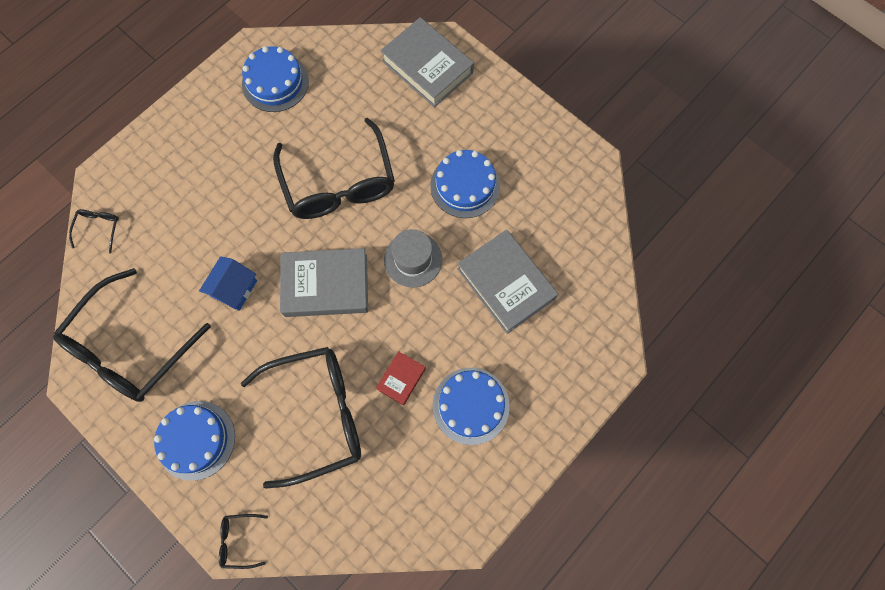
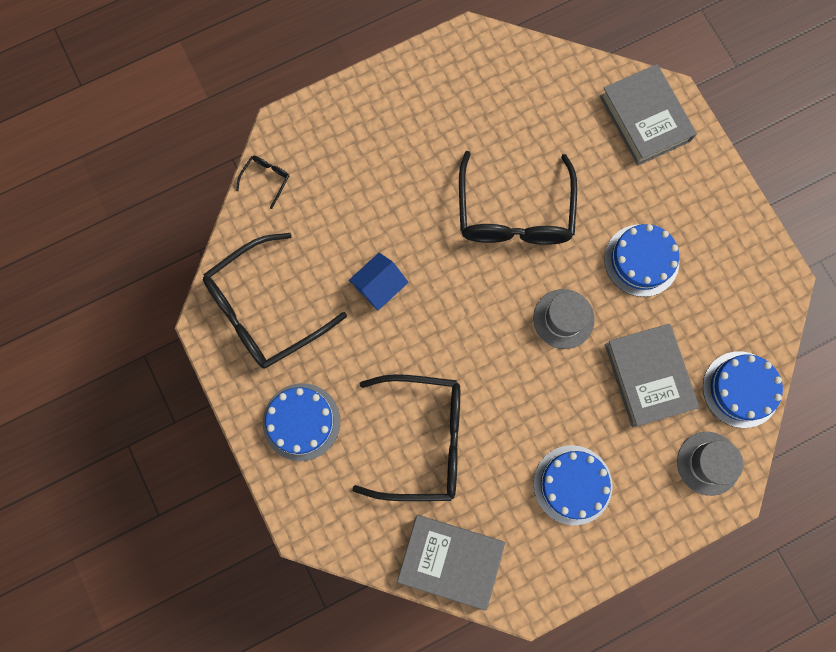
camera: 20 degrees right, 5 degrees up
black glasses [219,514,268,569] -> none
blue cake [242,46,309,112] -> blue cake moved to [703,351,783,428]
grey book [280,248,368,317] -> grey book moved to [397,515,505,611]
red book [376,351,426,405] -> none
none -> grey hat [677,432,743,496]

